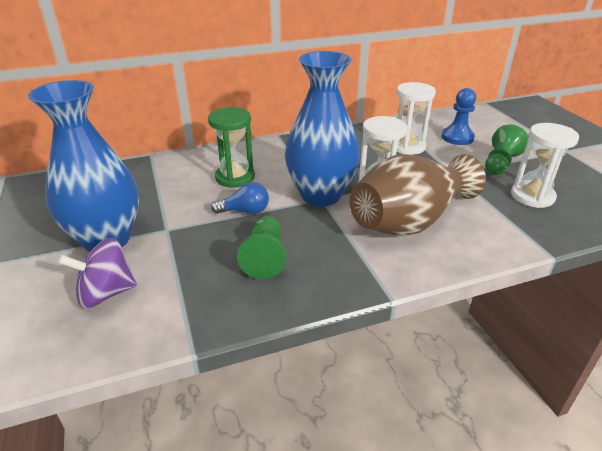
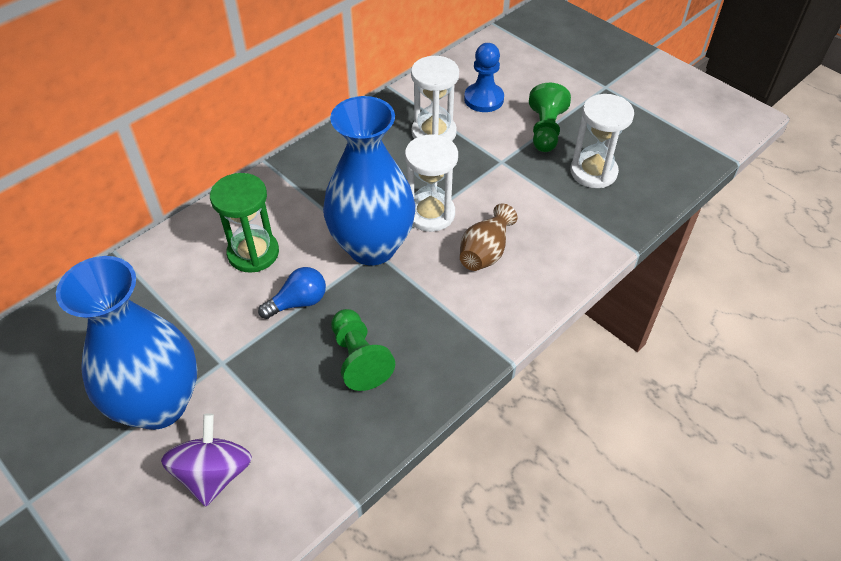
camera: 25 degrees left, 15 degrees up
purple spinning top [58,237,137,308] -> purple spinning top turned 135 degrees clockwise [161,413,252,507]
brown vase [349,154,486,236] -> brown vase [460,204,518,271], size x0.49

